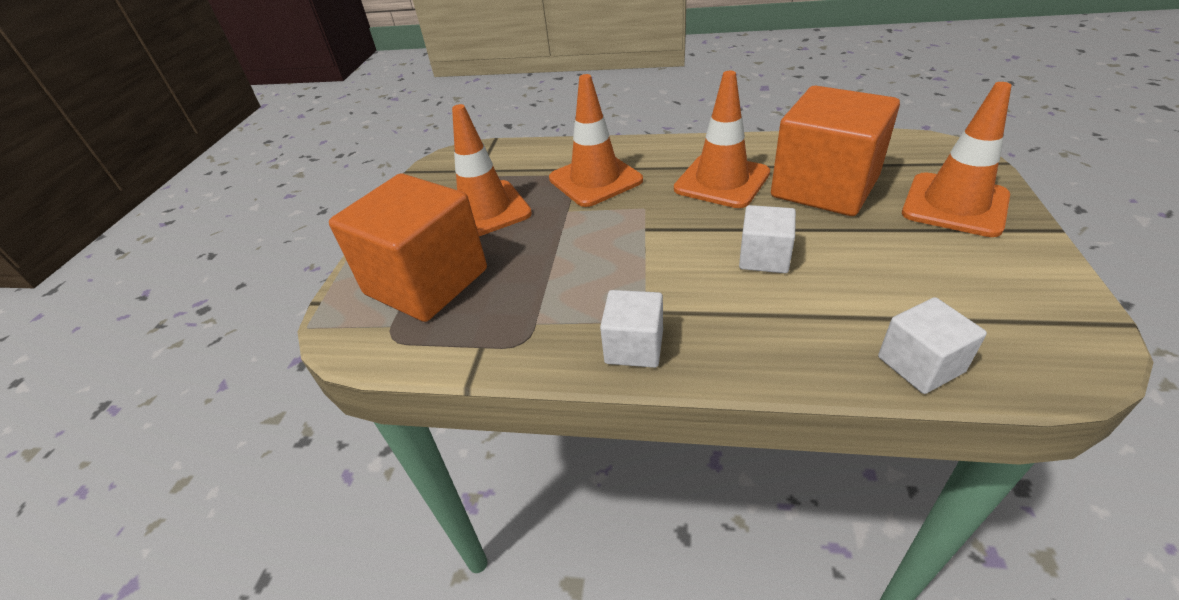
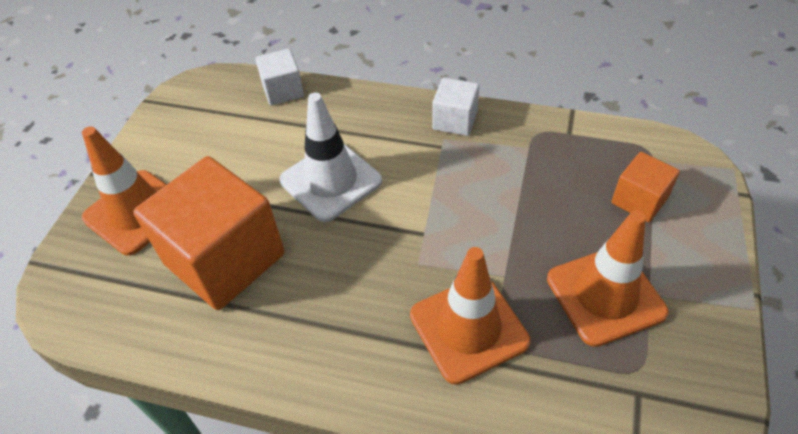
camera: 175 degrees left, 10 degrees up
orange cube [329,173,487,322] -> orange cube [611,152,680,222], size x0.49
orange traffic cone [674,71,770,208] -> none
white cube [739,205,796,273] -> white traffic cone [279,93,382,222]

